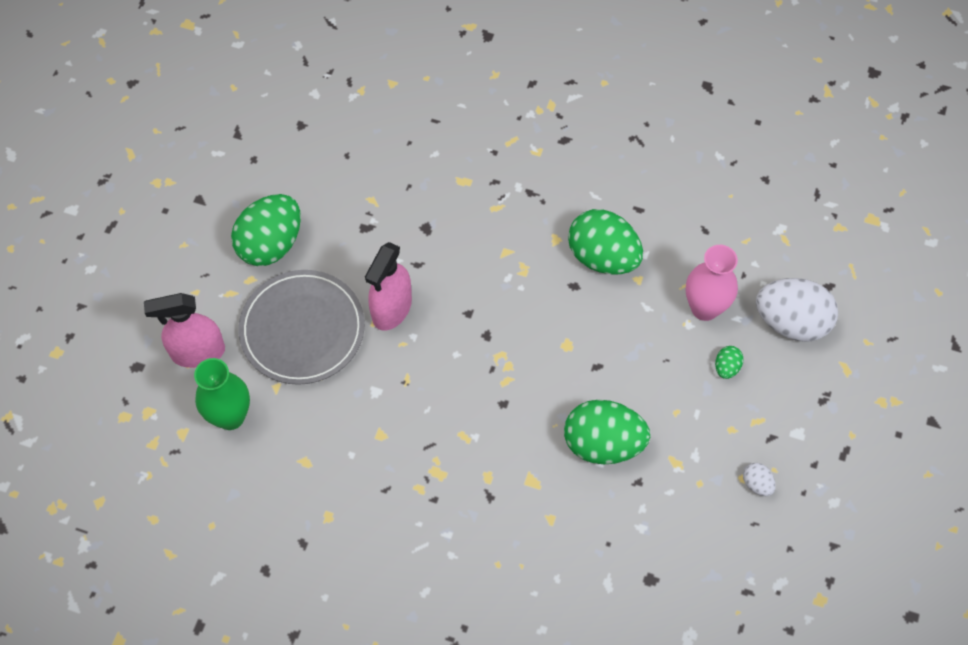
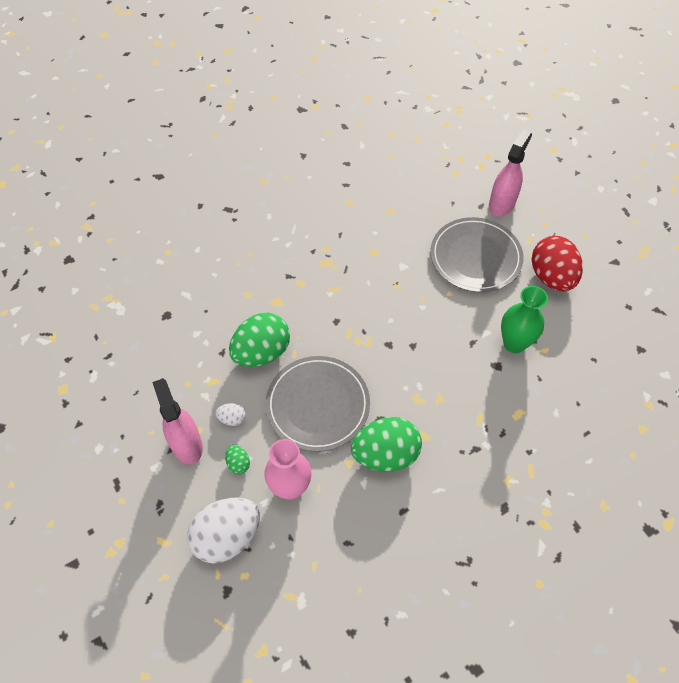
camera: 130 degrees right, 5 degrees down
green vase [194,358,250,430] -> green vase moved to [501,286,548,353]
green egg [231,194,301,266] -> red egg [532,236,583,291]
pink spray bottle [365,242,412,331] -> pink spray bottle moved to [152,378,203,465]
white egg [743,463,776,496] -> white egg moved to [216,403,246,426]
none -> grey plate [266,356,370,452]

